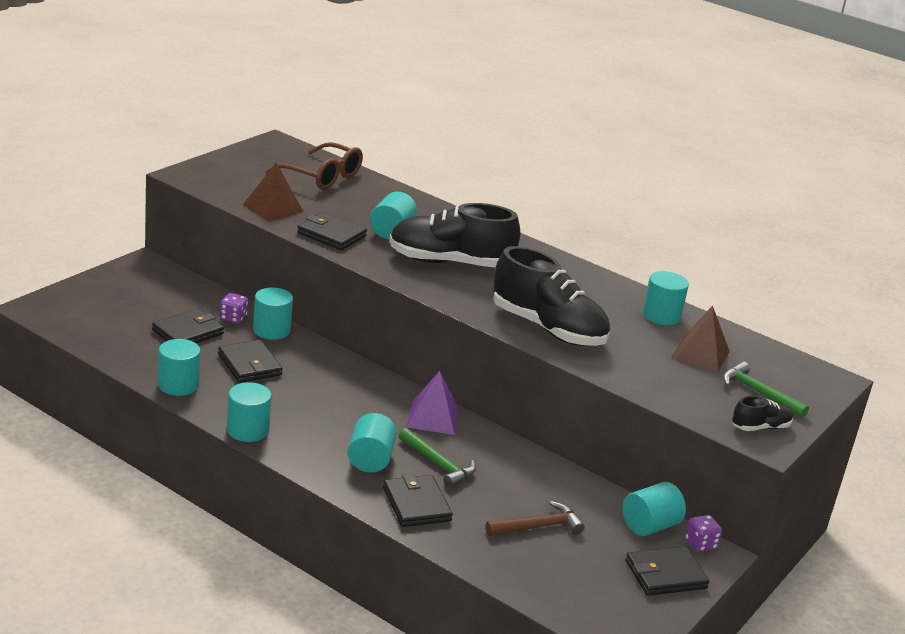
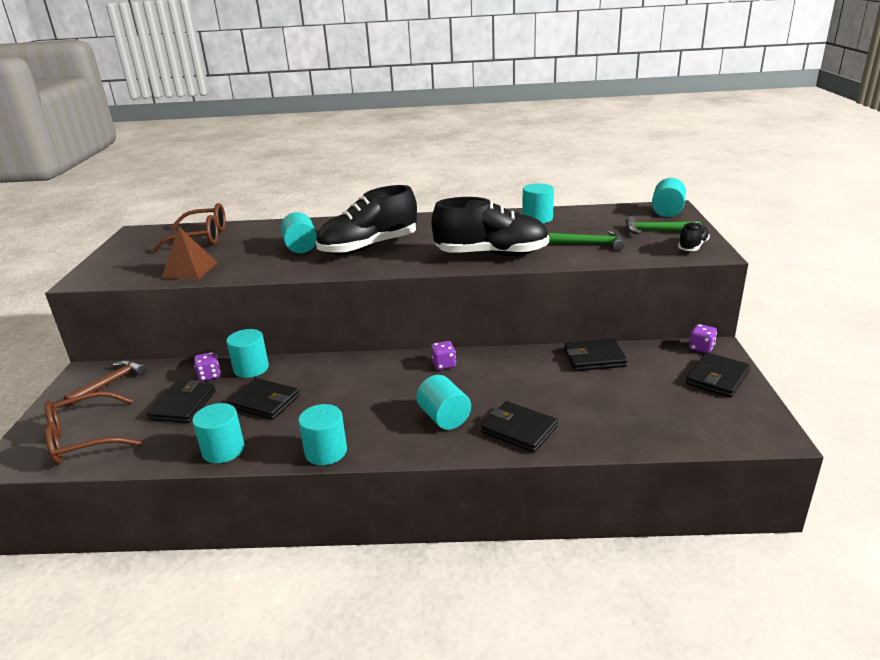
camera: 30 degrees left, 0 degrees up
black wallet [297,212,367,250] -> black wallet moved to [564,339,628,371]
green hammer [399,428,476,488] -> green hammer moved to [549,231,624,250]
purple pyramid [407,371,459,435] -> purple dice [431,341,456,370]
brown hammer [486,501,585,536] -> brown hammer moved to [64,360,147,406]
turquoise cylinder [623,482,686,536] -> turquoise cylinder moved to [652,178,686,217]
brown pyramid [671,306,729,372] -> none
none -> brown glasses [45,391,142,465]

